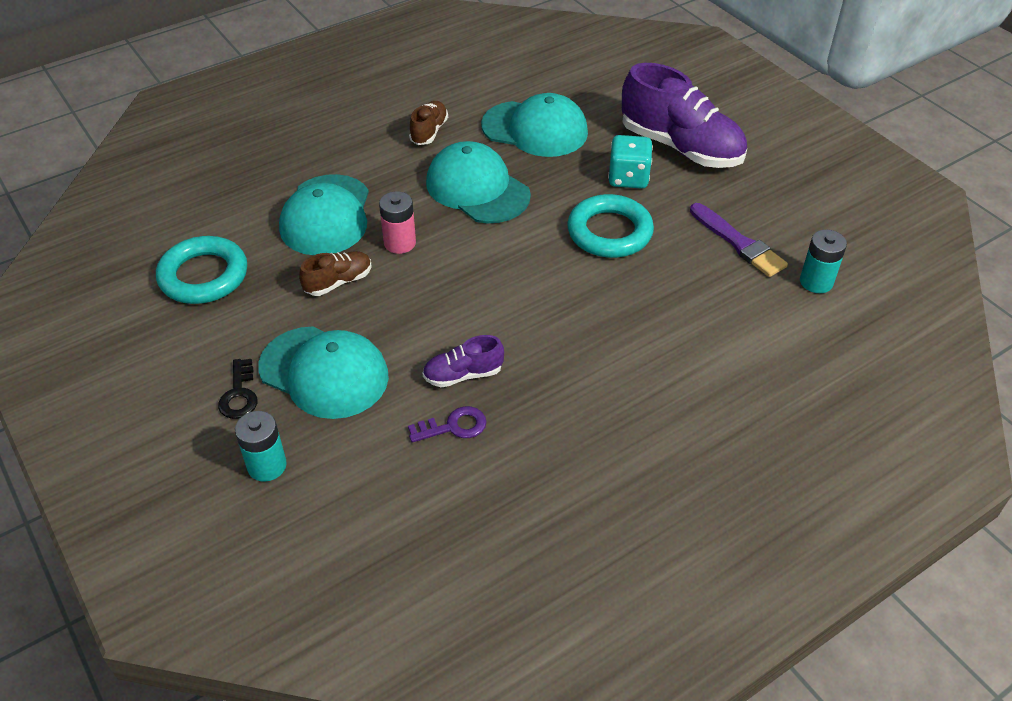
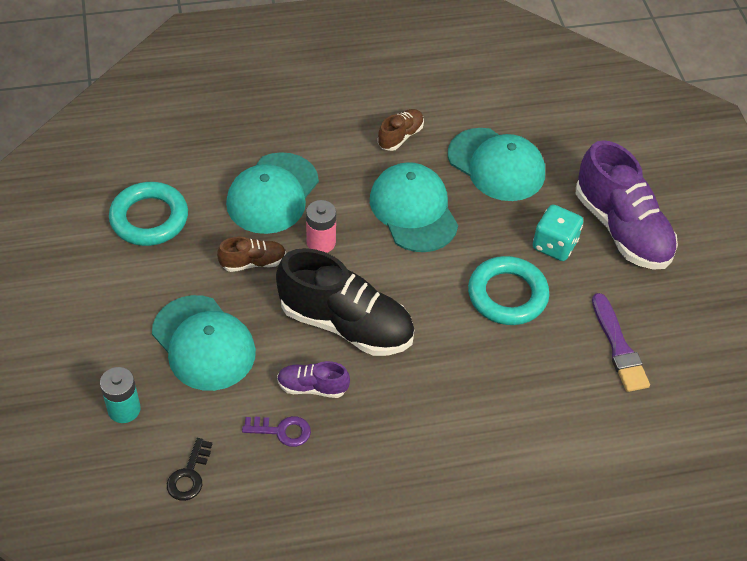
camera: 20 degrees right, 5 degrees up
black key [218,359,258,419] -> black key moved to [167,438,212,501]
turquoise battery [800,229,847,293] -> none
none -> black shoe [276,248,414,356]

